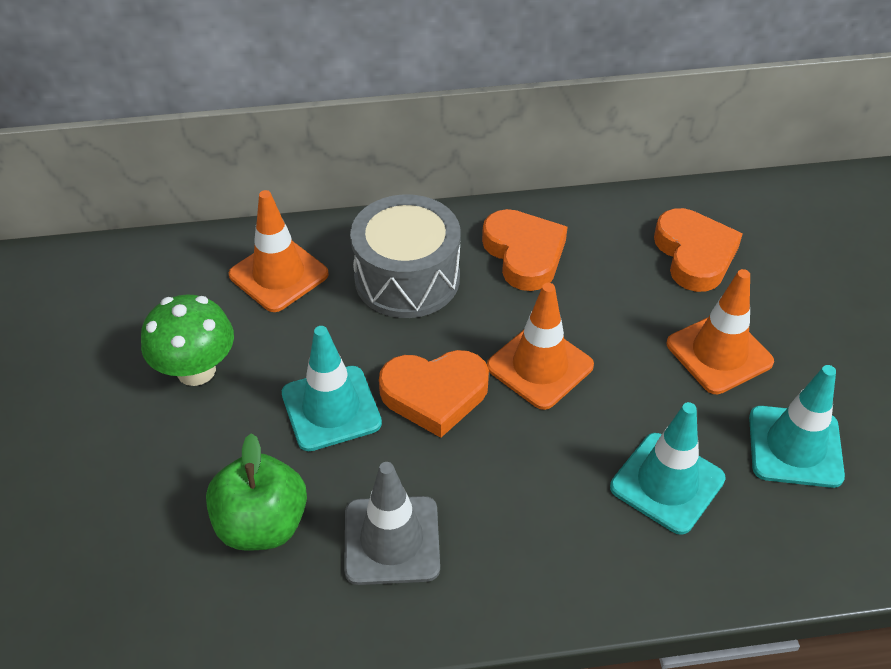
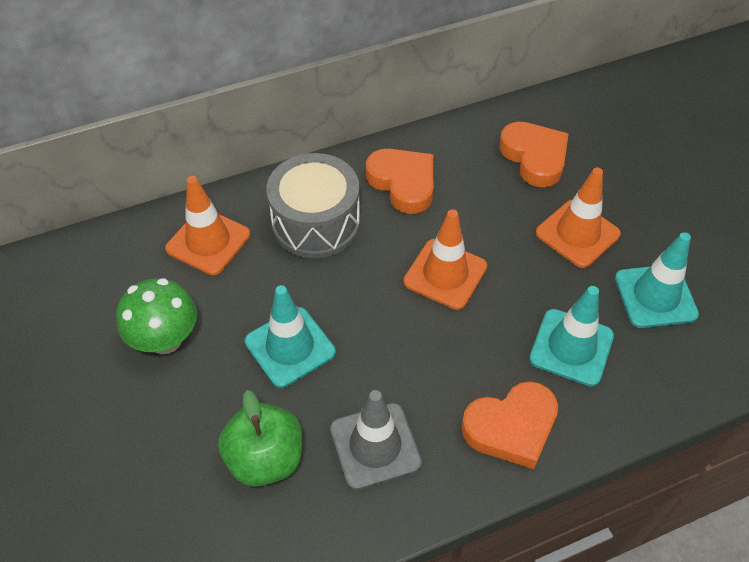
camera: 15 degrees left, 5 degrees up
orange heart [379,350,489,438] -> orange heart moved to [461,381,558,469]

